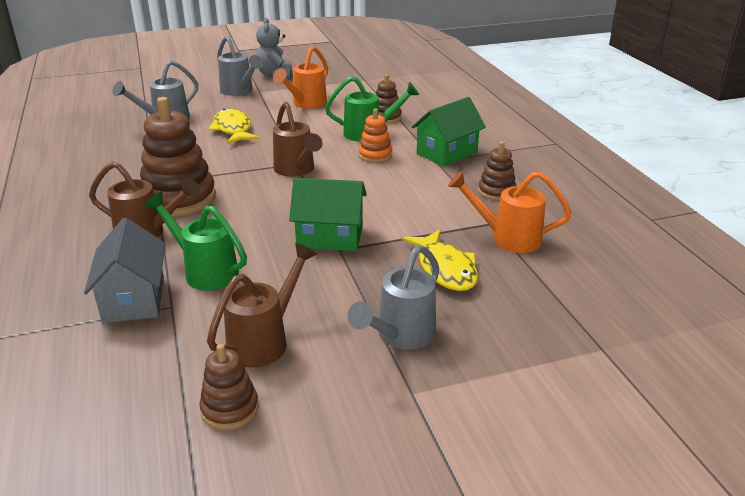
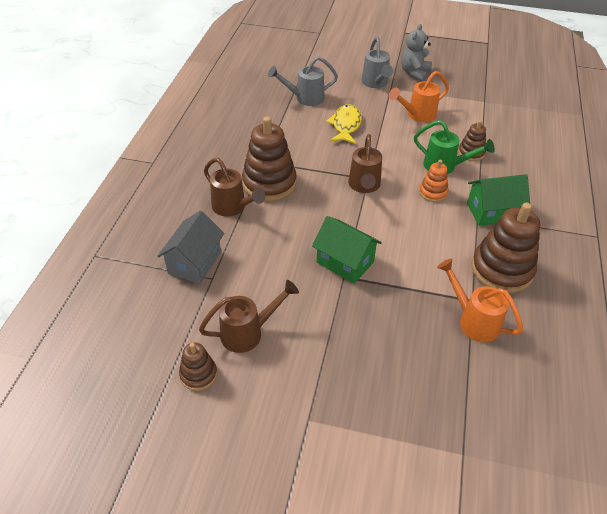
camera: 30 degrees right, 15 degrees up
green watering can [144,192,247,291] -> none
grey watering can [348,245,439,350] -> none
yellow fish [402,230,478,291] -> none
brown stacking toy [478,141,516,201] -> brown stacking toy [471,203,540,293], size x1.92

